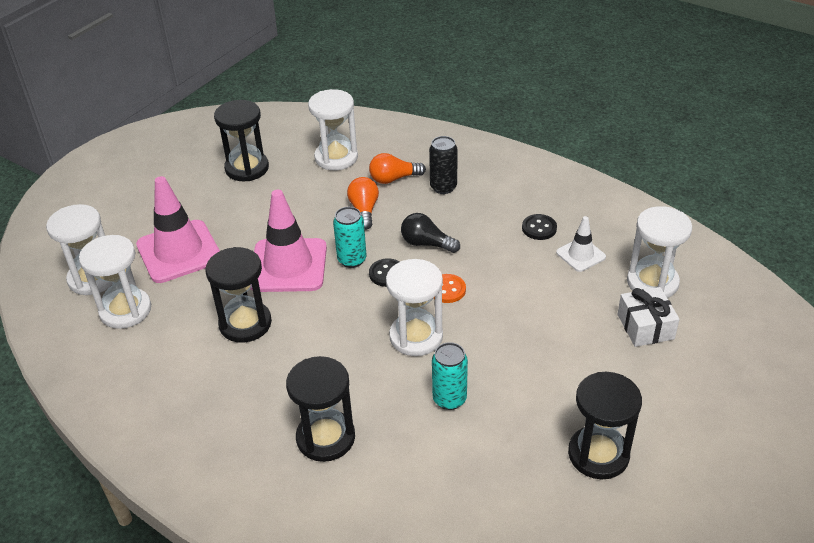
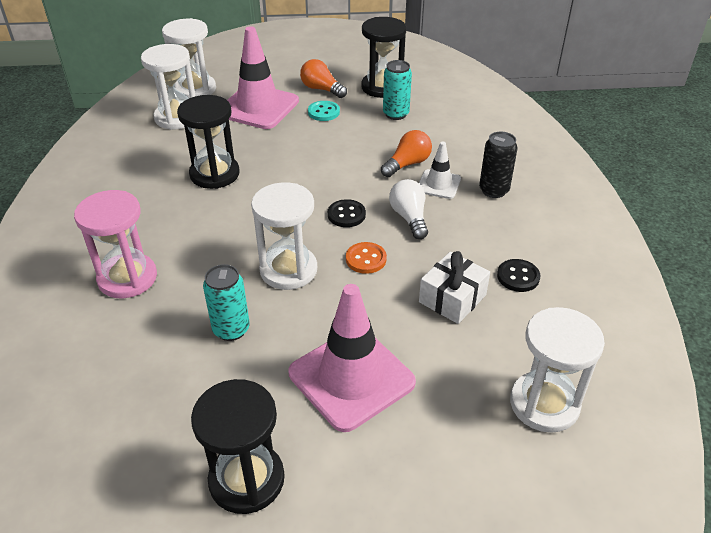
camera: 50 degrees right, 0 degrees up
pink traffic cone [251,190,327,292] -> pink traffic cone moved to [288,284,416,432]
black hourglass [286,356,355,462] -> pink hourglass [74,190,157,298]
white hourglass [308,89,358,170] -> none
turquoise can [333,207,367,268] -> turquoise can moved to [383,60,412,120]
orange light bulb [369,153,426,184] -> orange light bulb moved to [300,59,347,98]
black light bulb [401,213,460,253] -> white light bulb [389,179,428,239]
white traffic cone [556,216,606,272] -> white traffic cone moved to [419,142,461,199]
white gift [618,287,680,347] -> white gift moved to [419,251,490,324]
none -> turquoise button [308,101,340,121]

